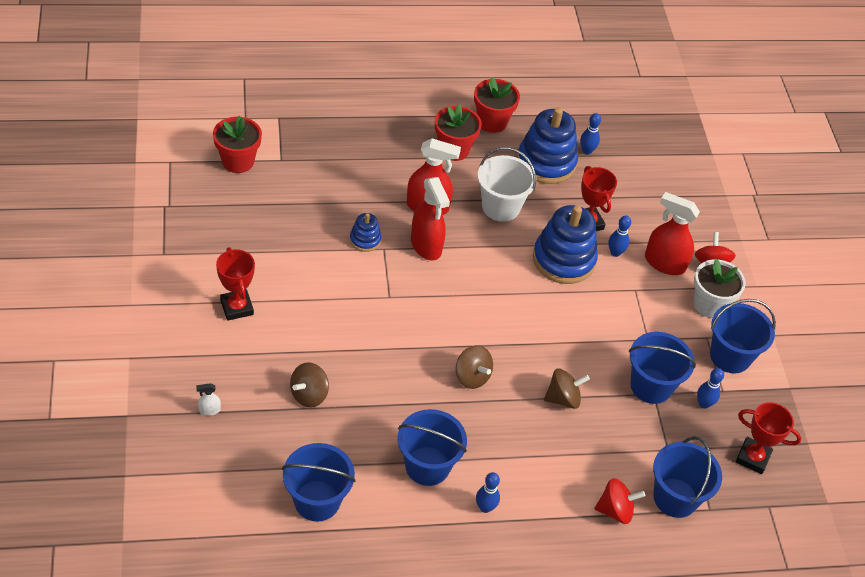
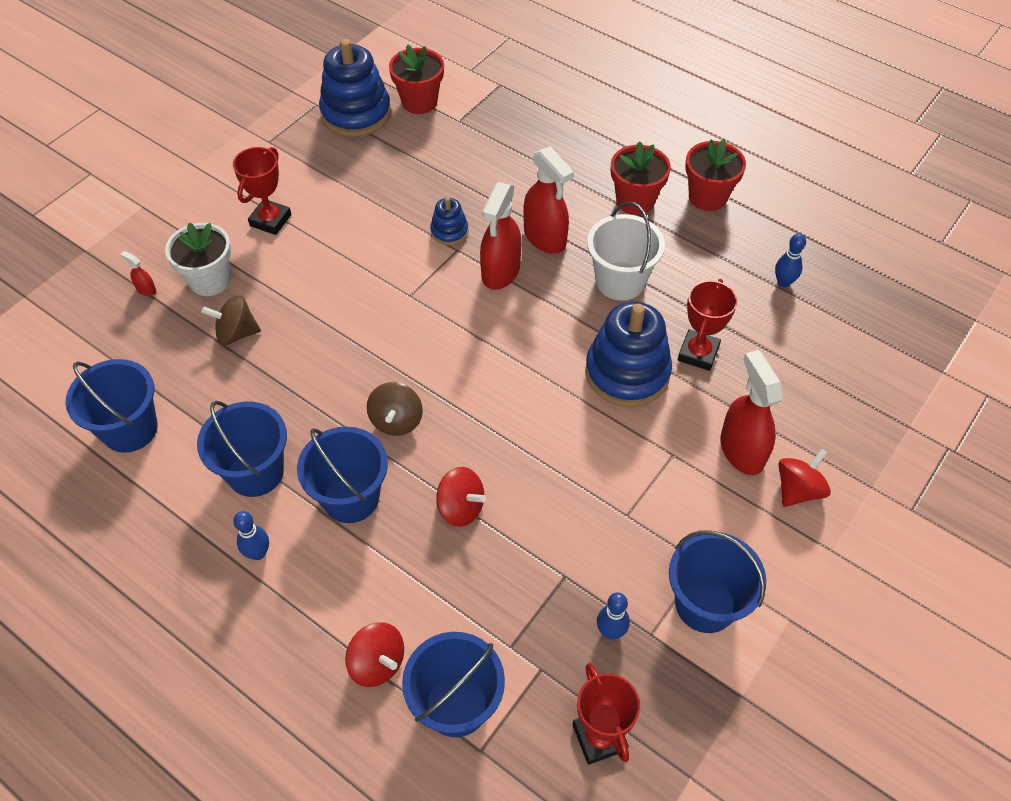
camera: 50 degrees right, 5 degrees up
white spray bottle [196,383,221,415] -> red spray bottle [120,251,156,296]
blue stacking toy [517,107,578,184] -> blue stacking toy moved to [319,39,391,137]
brown spinning top [544,368,590,409] -> red spinning top [436,467,486,527]
blue bowling pin [608,215,631,257] -> none
blue bucket [629,332,696,404] -> blue bucket moved to [297,427,388,523]
white flower pot [693,259,746,318] -> white flower pot moved to [165,223,231,296]

